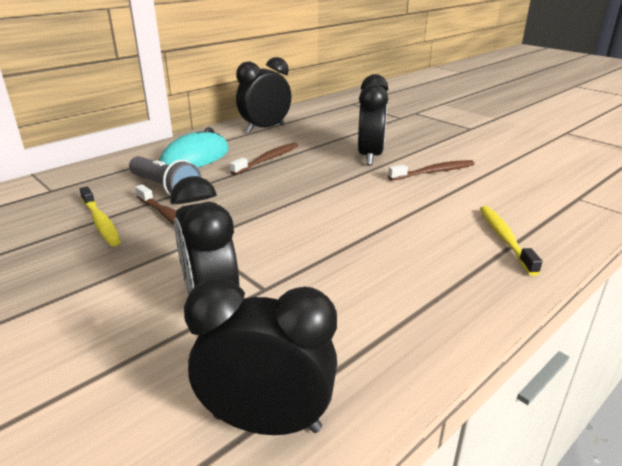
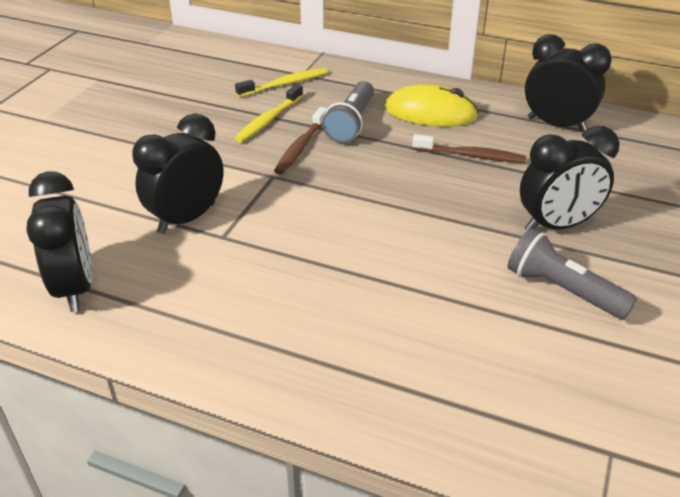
camera: 65 degrees right, 10 degrees up
turquoise mouse [159,127,229,167] -> yellow mouse [385,84,478,126]
brown toothbrush [388,160,474,180] -> grey flashlight [507,228,637,320]
yellow toothbrush [480,206,542,276] -> yellow toothbrush moved to [235,68,327,97]

